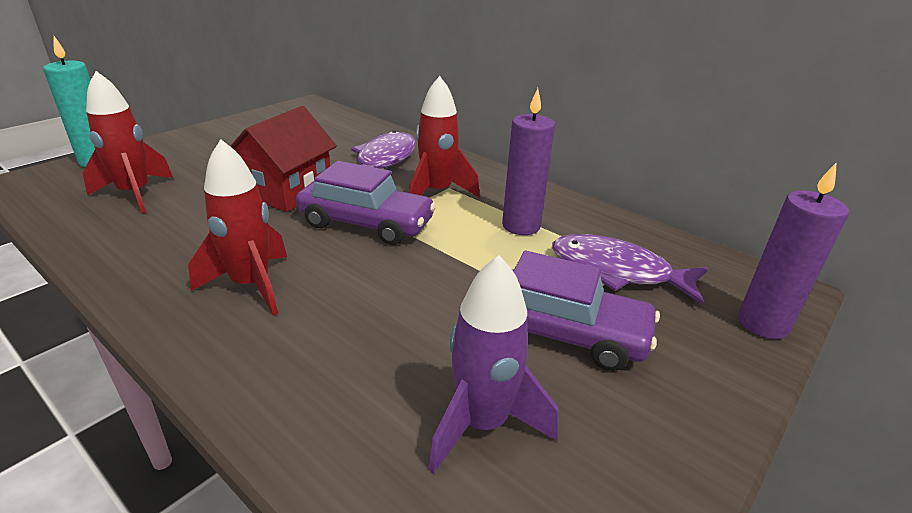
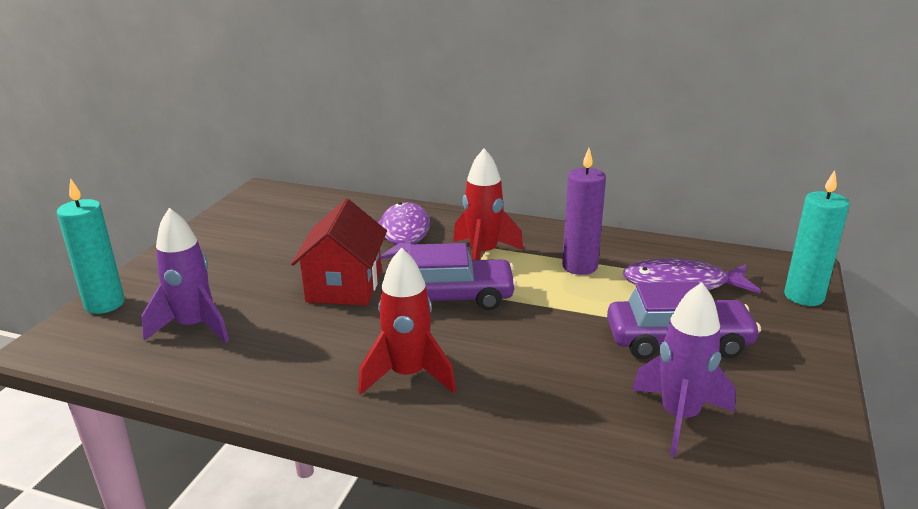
camera: 20 degrees left, 5 degrees down
red rocket [83,71,173,213] -> purple rocket [141,208,229,343]
purple candle [738,163,849,339] -> turquoise candle [784,170,850,306]

